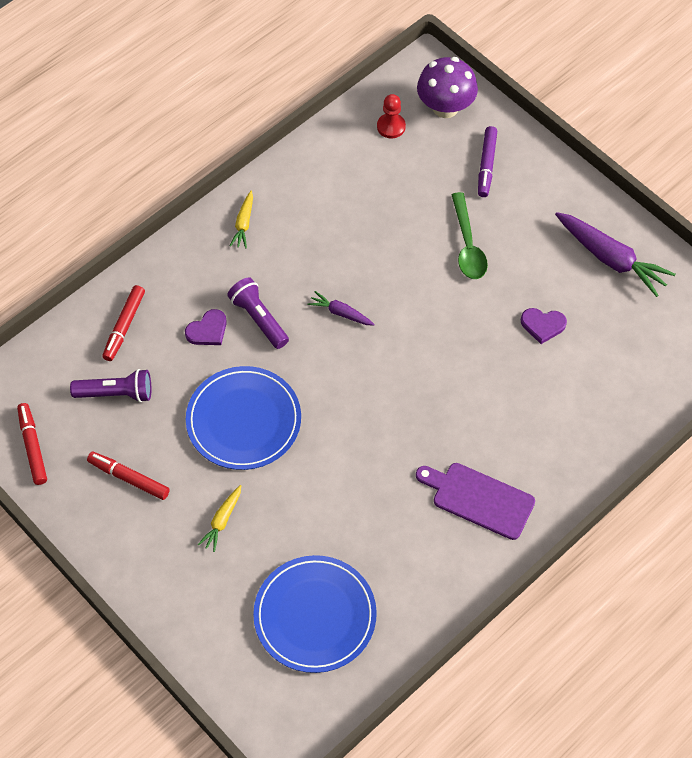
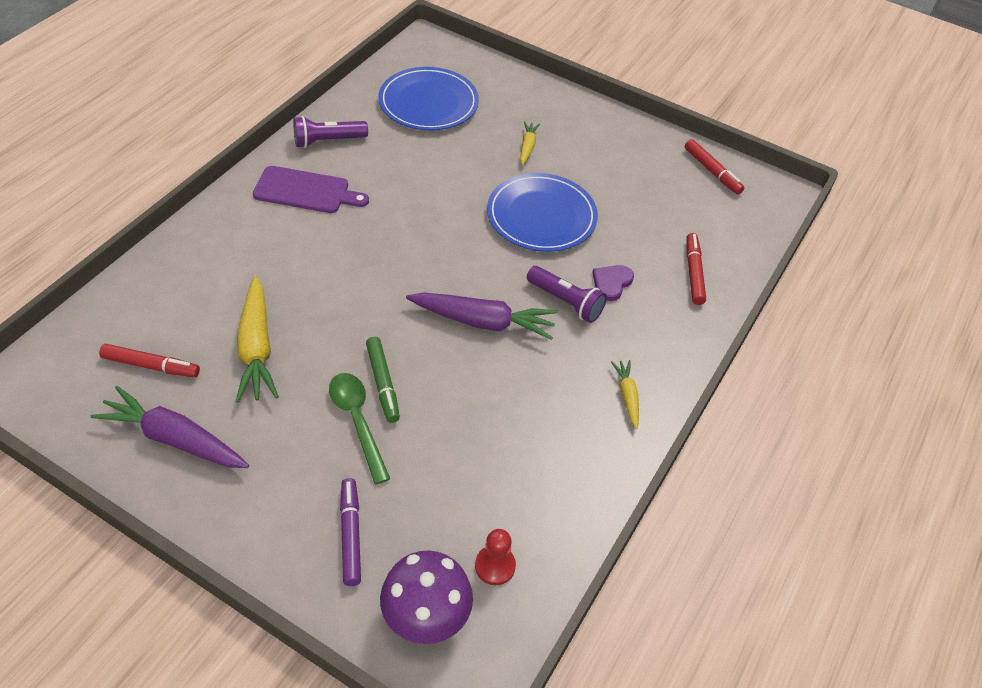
camera: 160 degrees right, 10 degrees down
purple flashlight [70,369,151,402] -> purple flashlight moved to [293,116,368,148]
red marker [87,452,170,500] -> red marker moved to [99,344,200,378]
purple carrot [307,291,375,325] -> purple carrot [406,292,557,340], size x1.93
purple heart [521,308,567,344] -> yellow carrot [236,276,279,403]
none -> green marker [366,337,400,423]

